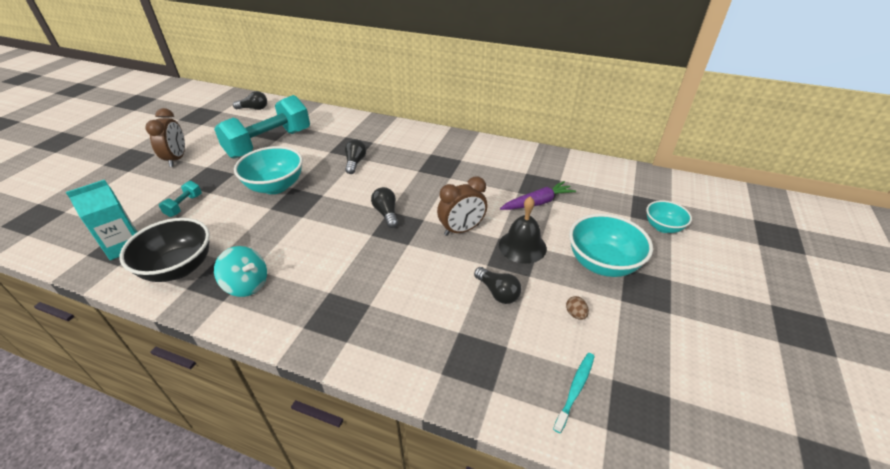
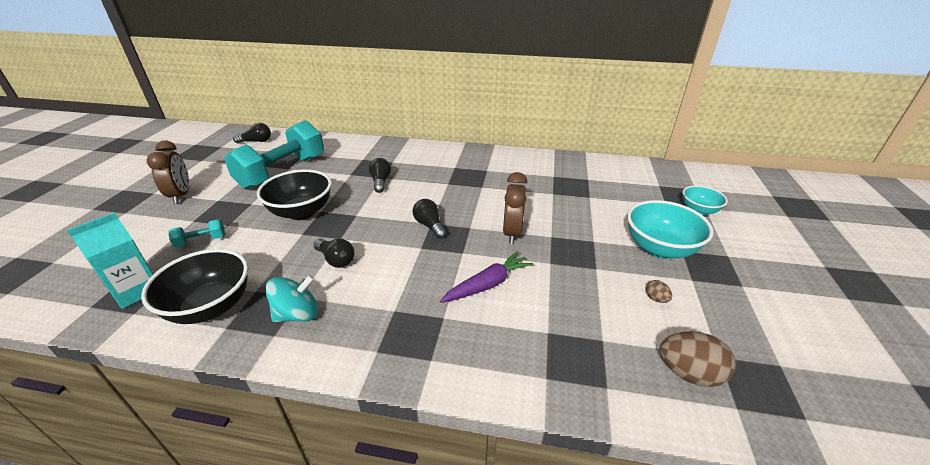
camera: 10 degrees left, 5 degrees down
turquoise dumbbell [159,181,202,217] -> turquoise dumbbell turned 60 degrees clockwise [168,219,225,248]
turquoise spinning top [214,246,267,297] -> turquoise spinning top turned 45 degrees counterclockwise [265,275,318,322]
turquoise bowl [234,146,303,194] -> black bowl [257,170,332,220]
brown clock [437,176,487,236] -> brown clock turned 135 degrees clockwise [503,172,527,244]
black light bulb [474,267,521,304] -> black light bulb moved to [314,239,354,268]
black bell [499,196,547,264] -> none
purple carrot [500,181,576,210] -> purple carrot moved to [440,252,533,303]
turquoise toothbrush [553,353,595,433] -> brown egg [660,331,736,387]

